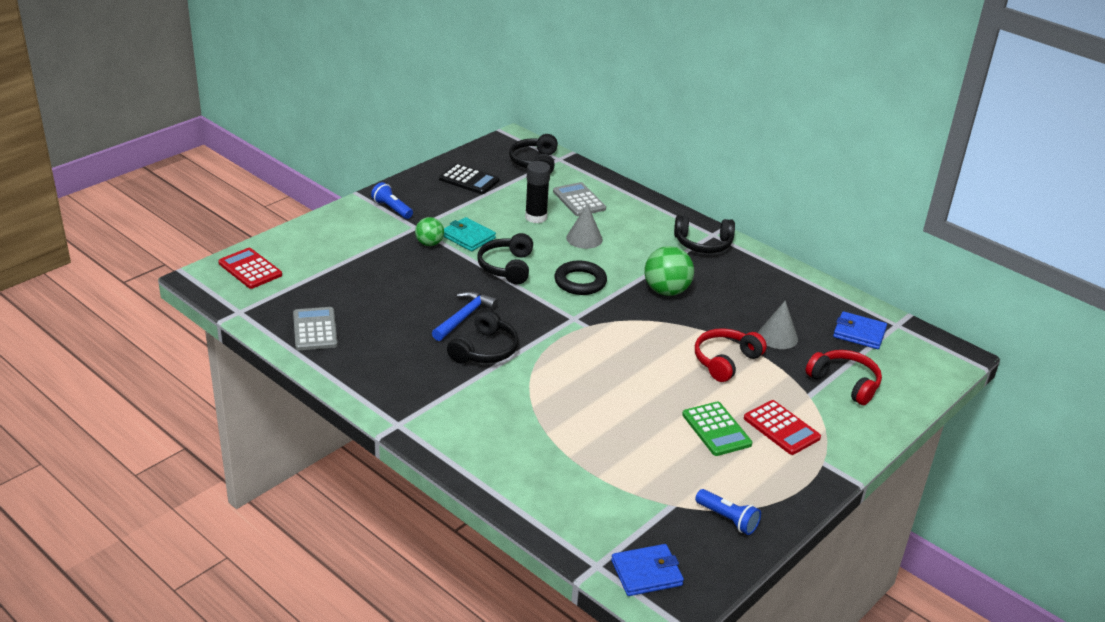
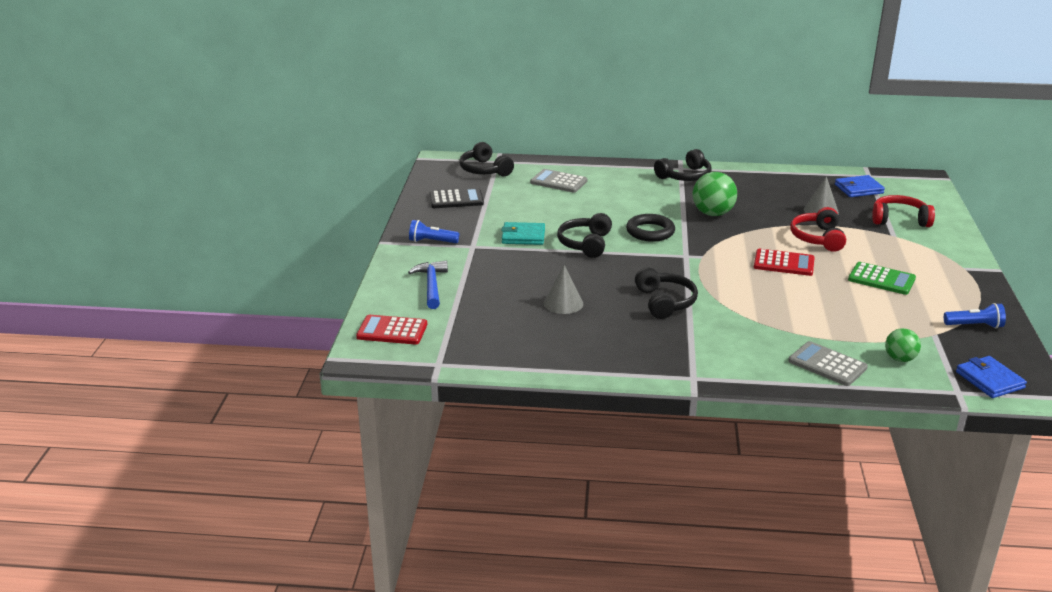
camera: 35 degrees left, 5 degrees down
grey calculator [293,307,338,350] -> grey calculator moved to [788,341,868,386]
green ball [415,217,444,246] -> green ball moved to [885,328,921,362]
blue hammer [432,291,498,341] -> blue hammer moved to [408,261,448,309]
black headphones [478,233,533,284] -> black headphones turned 45 degrees clockwise [557,213,612,258]
black glue stick [525,161,551,223] -> none
grey cone [566,204,603,249] -> grey cone moved to [544,265,583,314]
blue wallet [611,544,684,596] -> blue wallet turned 60 degrees counterclockwise [956,356,1027,398]
red calculator [744,400,821,455] -> red calculator moved to [754,249,815,276]

